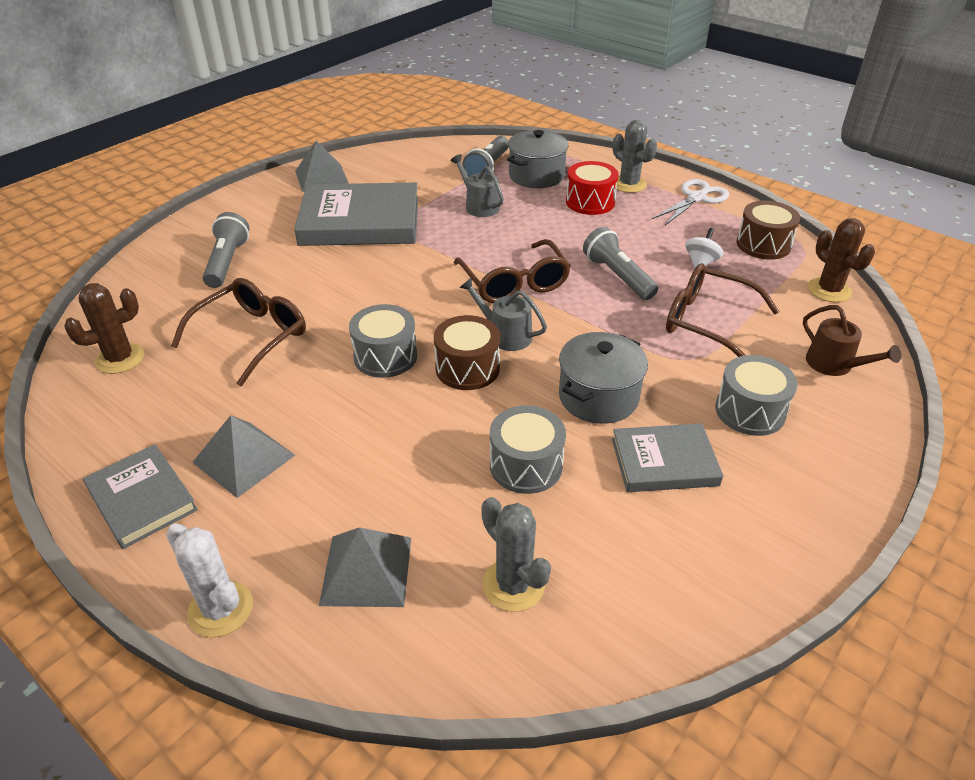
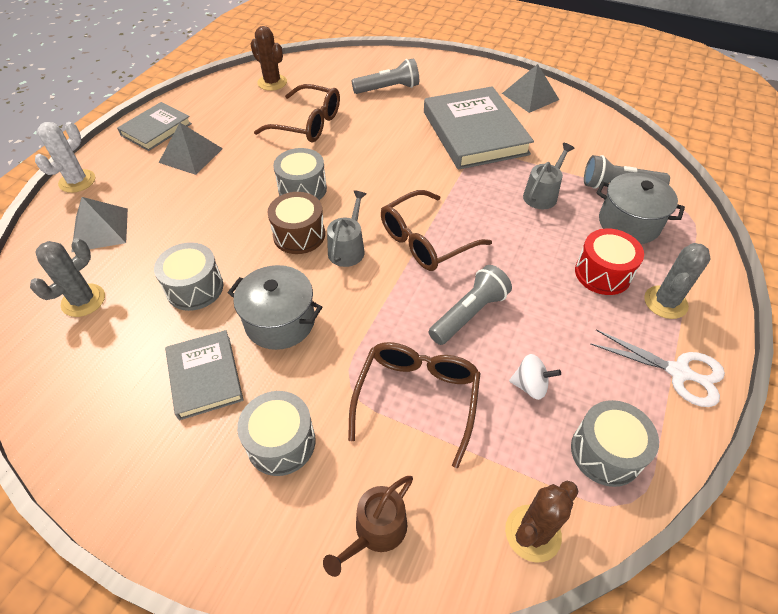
camera: 75 degrees right, 10 degrees up
brown drum [736,201,800,259] -> grey drum [571,400,659,487]

